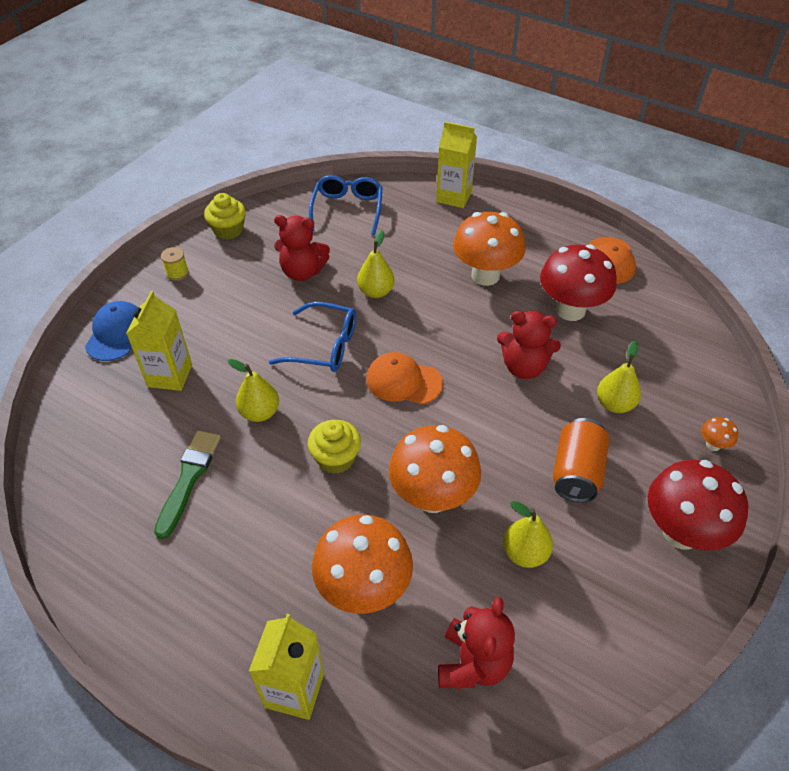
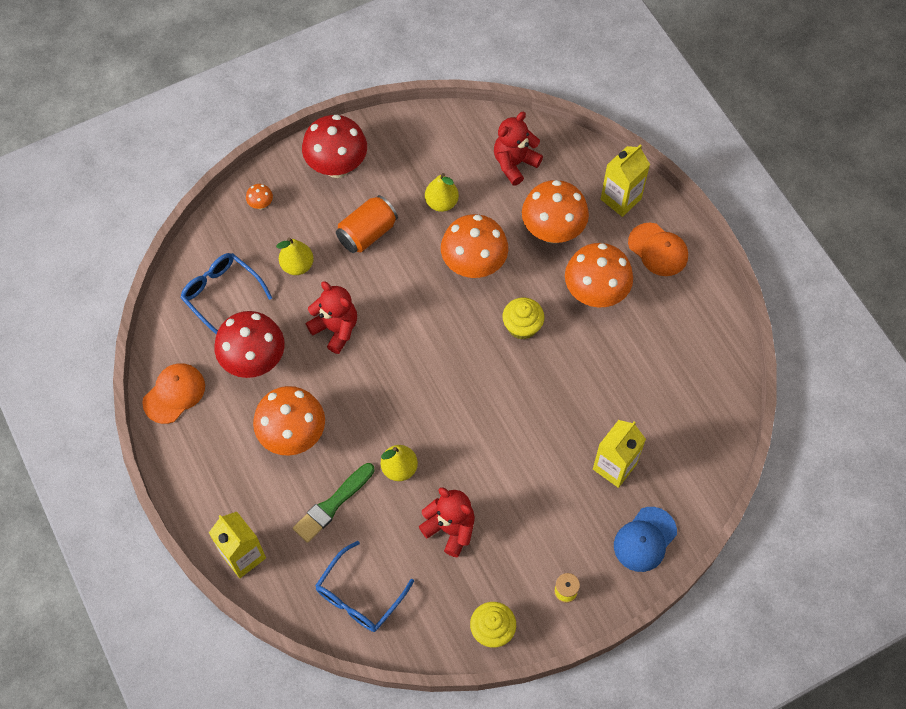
camera: 150 degrees left, 15 degrees up
green brush [154,430,220,540] -> green brush moved to [293,463,375,543]
yellow pear [228,359,279,422] -> none
blue glasses [269,302,356,372] -> blue glasses moved to [180,253,272,334]
orange cap [366,352,443,404] -> orange cap moved to [628,223,688,276]
none -> orange mushroom [565,243,633,308]

